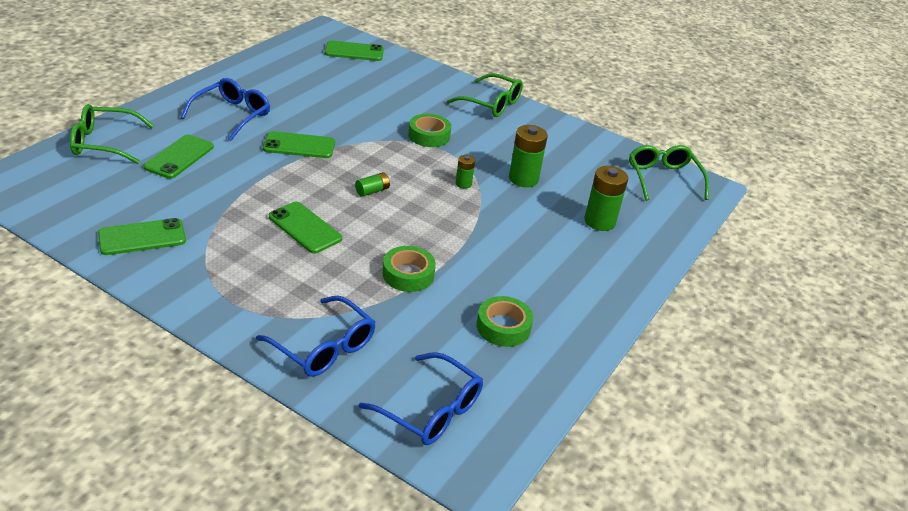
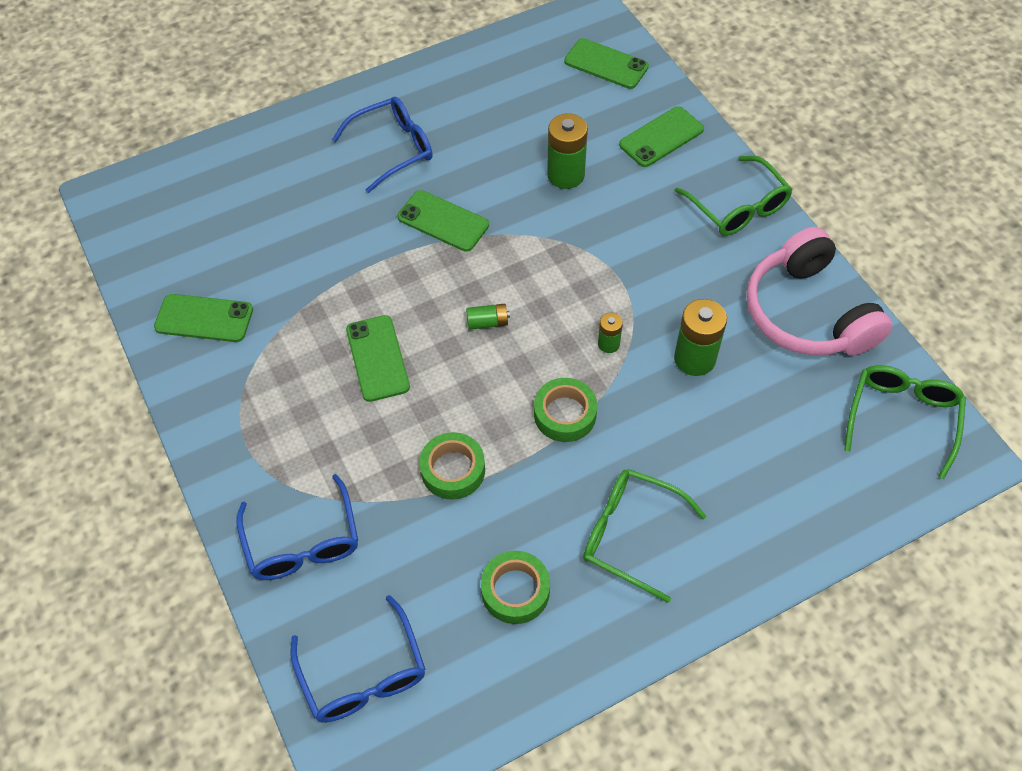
camera: 35 degrees right, 20 degrees up
green glasses [70,104,154,164] -> green glasses moved to [583,469,706,603]
green phone [143,134,214,179] -> green phone moved to [619,106,704,167]
green tape [408,114,451,147] -> green tape moved to [534,378,597,442]
green battery [584,166,628,231] -> green battery moved to [547,113,588,189]
none -> pink headphones [746,227,893,356]

